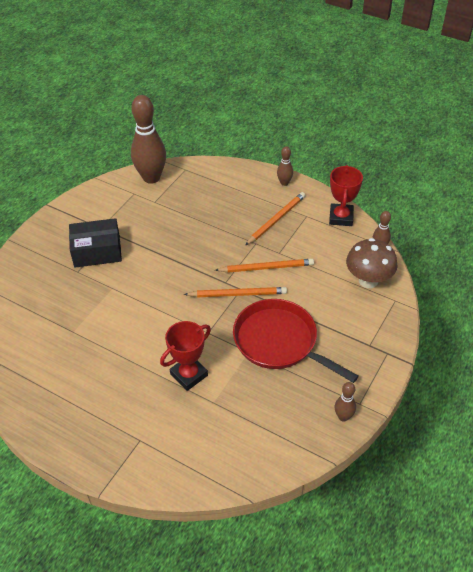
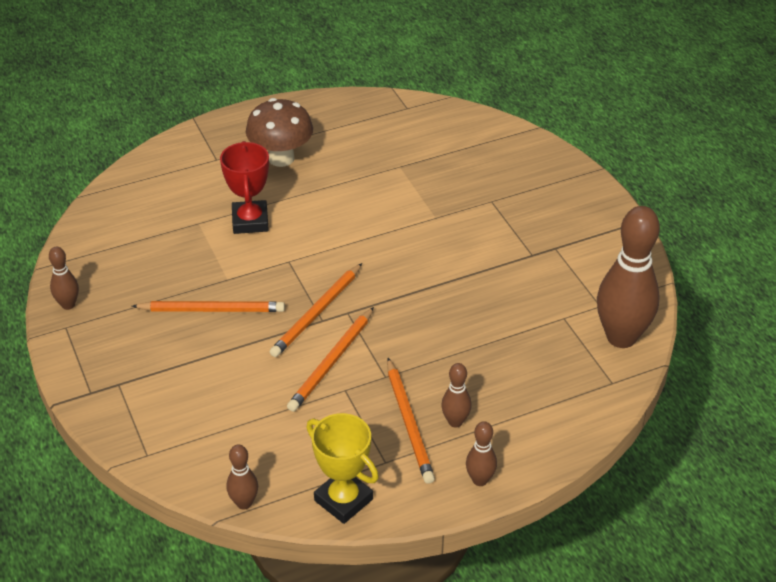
camera: 125 degrees right, 5 degrees down
black box [69,218,122,268] -> none
red pan [233,299,359,383] -> orange pencil [132,301,285,312]
red trophy [329,165,363,226] -> yellow trophy [306,413,379,524]
brown mushroom [346,238,398,288] -> brown mushroom moved to [246,98,313,167]
none -> brown bowling pin [441,363,472,428]

